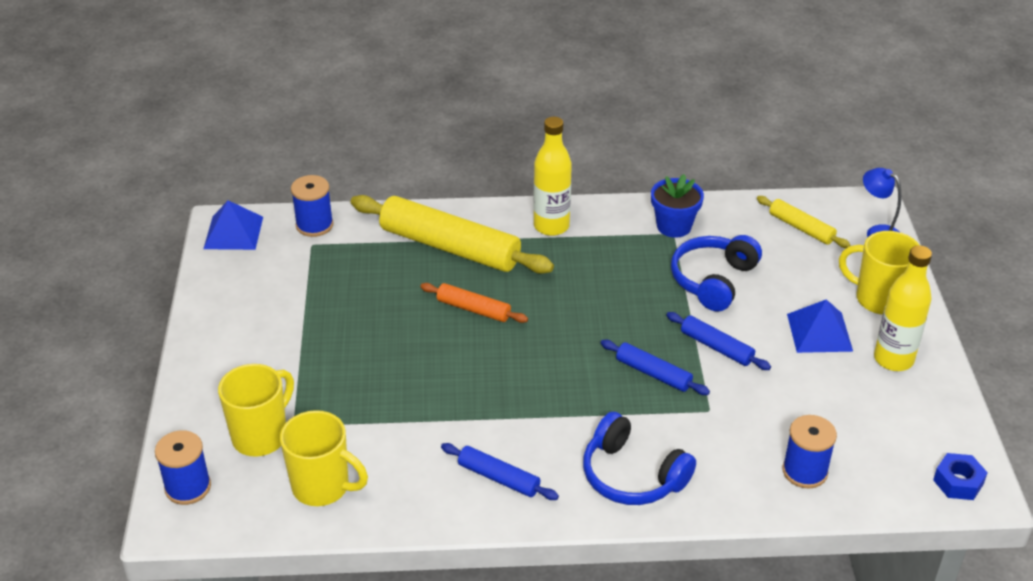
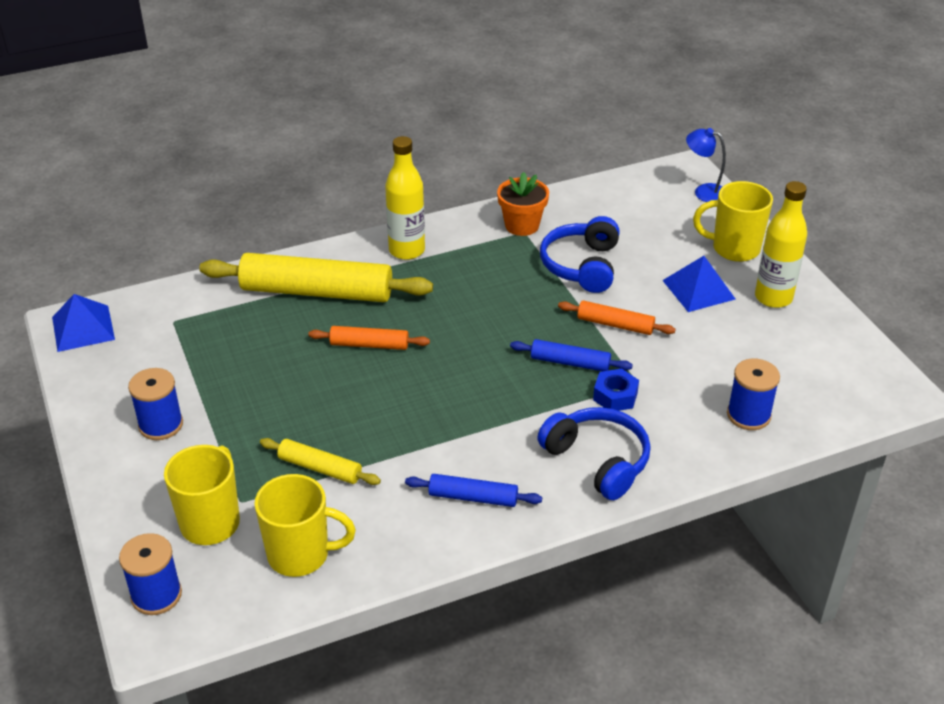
camera: 20 degrees left, 0 degrees up
blue spool [291,175,333,237] -> blue spool moved to [128,368,183,440]
blue headphones [583,412,696,505] -> blue headphones turned 150 degrees counterclockwise [537,407,651,500]
blue flower pot [651,174,704,238] -> orange flower pot [497,172,549,236]
blue rolling pin [666,312,771,370] -> orange rolling pin [558,300,676,335]
yellow rolling pin [757,196,851,248] -> yellow rolling pin moved to [260,438,381,485]
blue nut [933,453,988,500] -> blue nut moved to [593,368,639,411]

